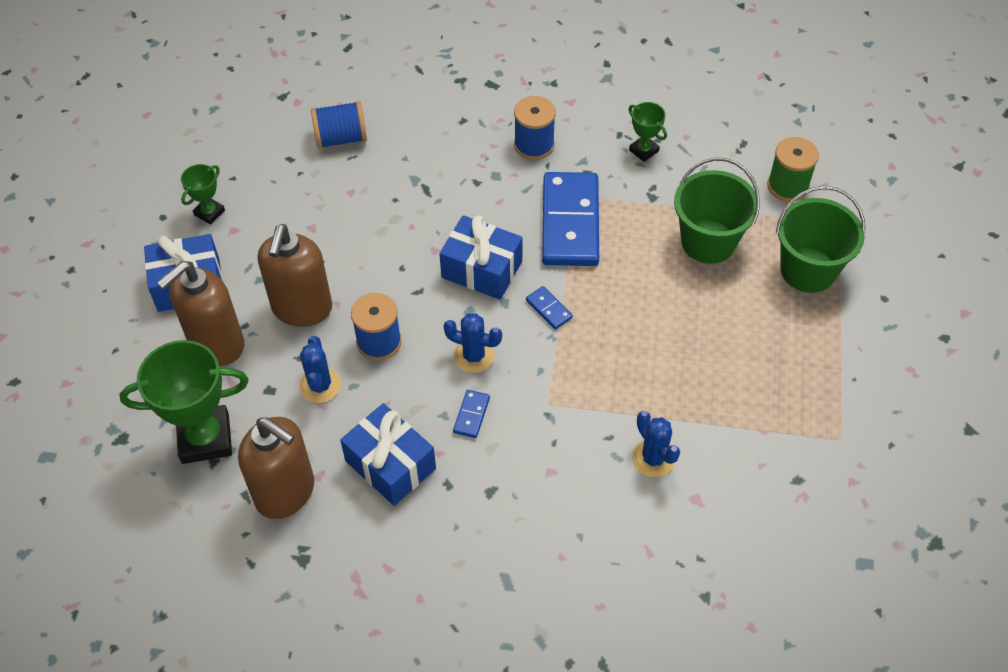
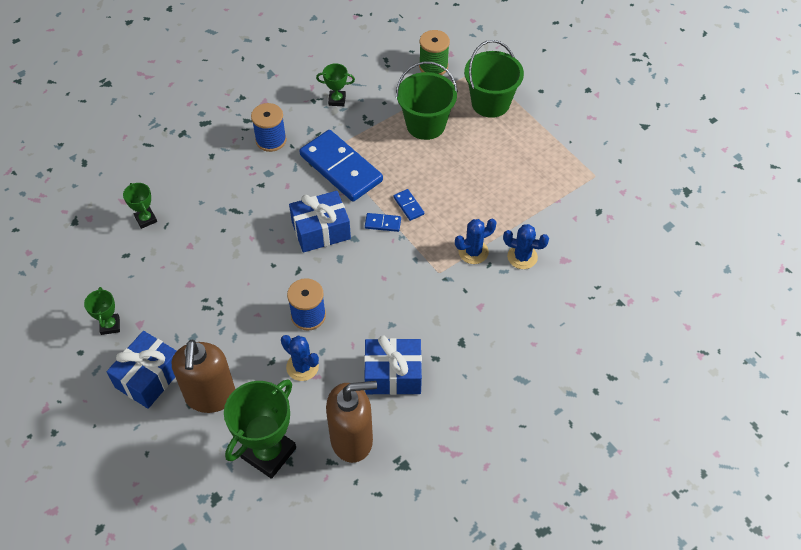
camera: 45 degrees left, 0 degrees up
brown soap dispenser [258,224,332,327] -> none
blue spool [311,101,367,149] -> green trophy [123,183,157,229]
blue cactus [443,313,502,373] -> blue cactus moved to [455,219,497,264]
blue domino [453,390,490,438] -> blue domino moved to [393,189,424,221]

